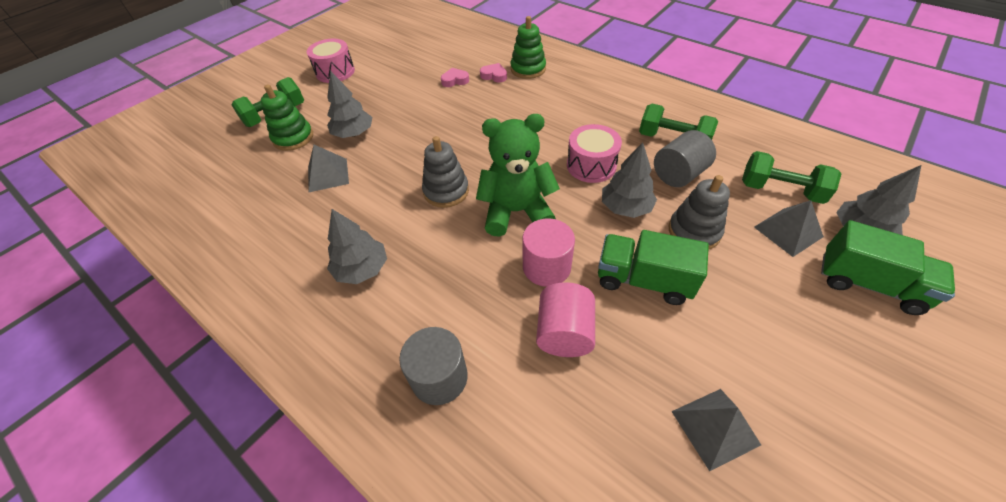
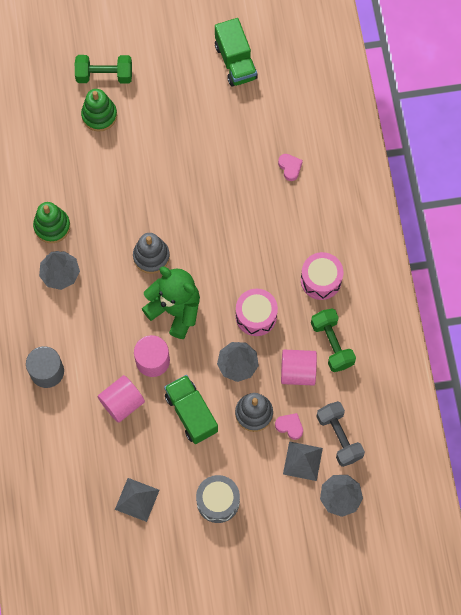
camera: 40 degrees right, 20 degrees up
pink drum [307,39,355,83] -> pink drum moved to [301,252,343,300]
grey pyramid [308,145,349,192] -> none
grey tree [327,71,372,138] -> none
pink heart [441,68,469,87] -> pink heart moved to [275,413,303,440]
green stacking toy [511,16,546,79] -> green stacking toy moved to [33,202,70,243]
grey cylinder [654,130,716,187] -> pink cylinder [281,350,317,385]
green dumbbell [742,151,841,204] -> grey dumbbell [316,401,365,467]
green truck [821,220,955,315] -> green truck moved to [215,18,258,86]
none -> grey drum [196,475,240,523]

